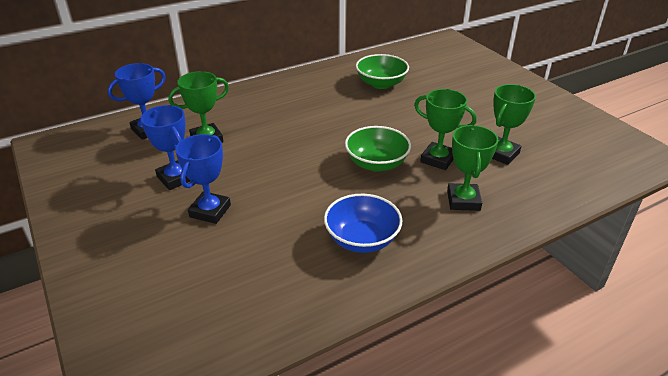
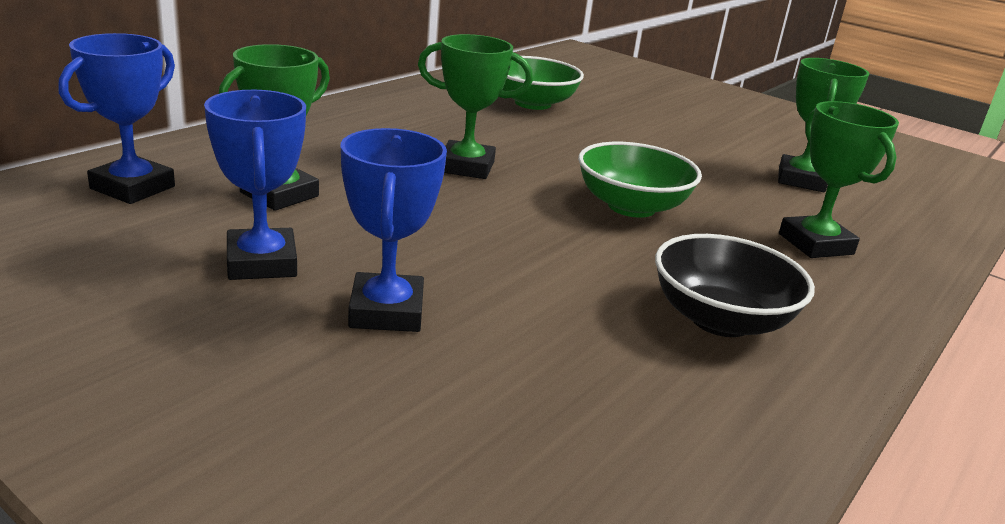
camera: 25 degrees left, 10 degrees down
blue trophy [141,105,191,190] -> blue trophy turned 45 degrees clockwise [204,90,306,280]
blue bowl [324,194,402,253] -> black bowl [655,234,815,337]
green trophy [414,89,477,170] -> green trophy moved to [418,34,533,179]

